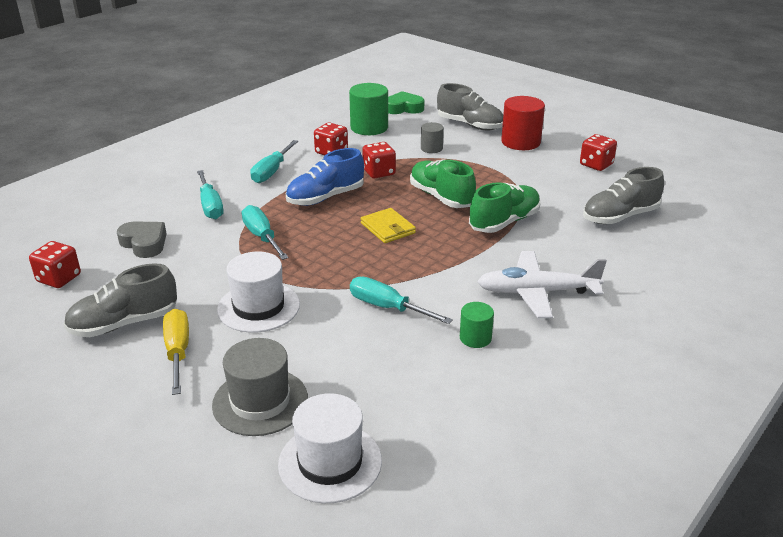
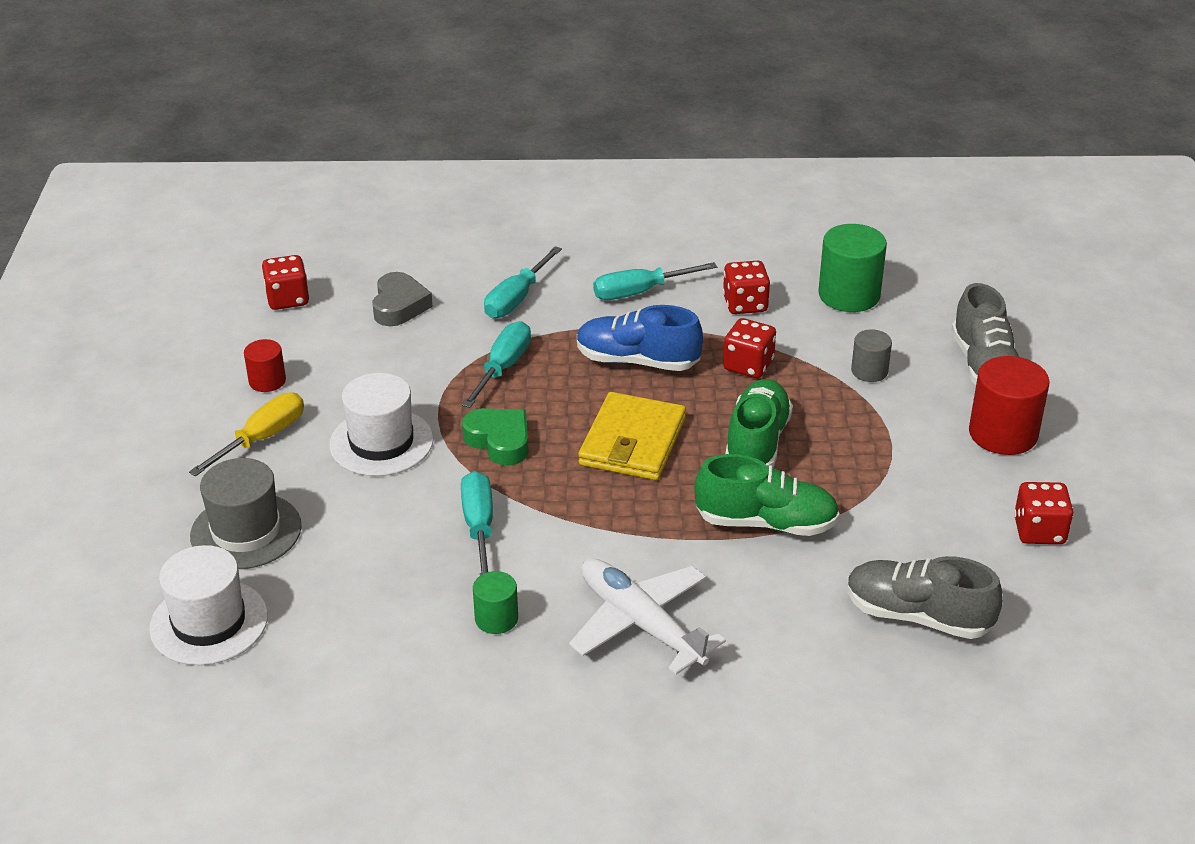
camera: 50 degrees right, 5 degrees up
grey shoe [64,263,177,337] -> red cylinder [244,339,286,392]
yellow wallet [361,208,416,243] -> yellow wallet [578,392,686,480], size x1.52
green heart [388,91,425,114] -> green heart moved to [462,408,528,466]

